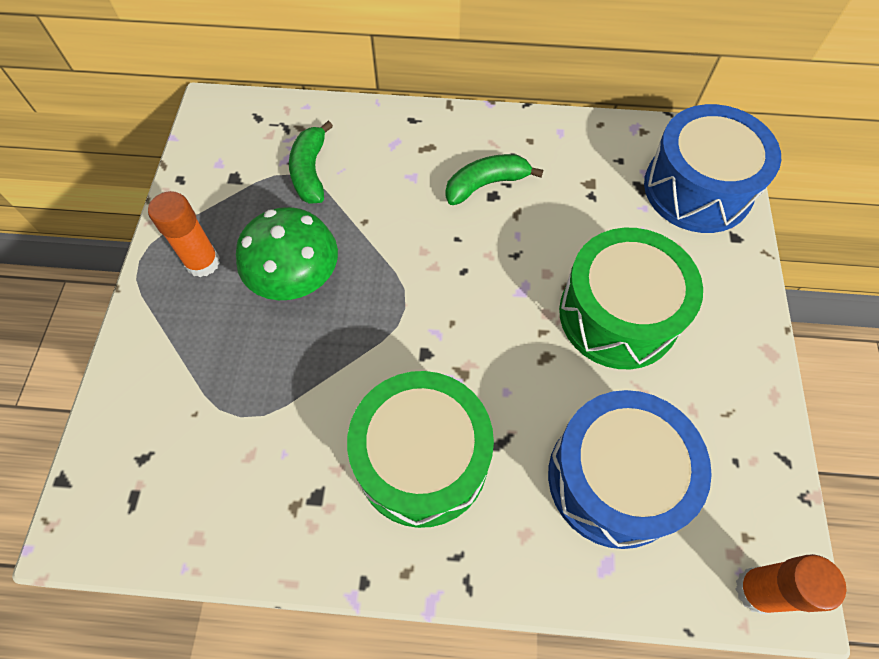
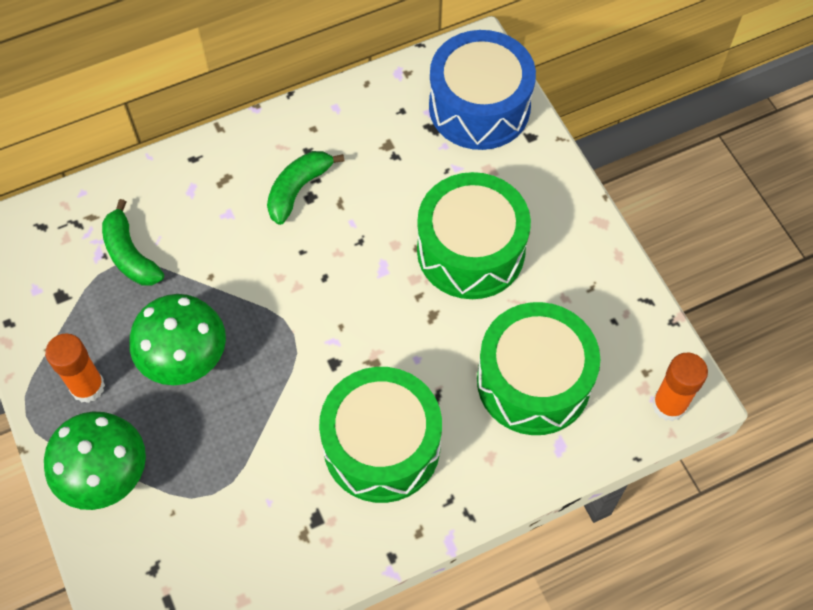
camera: 30 degrees left, 0 degrees up
blue drum [548,390,712,549] -> green drum [477,302,600,435]
none -> green mushroom [44,412,146,510]

